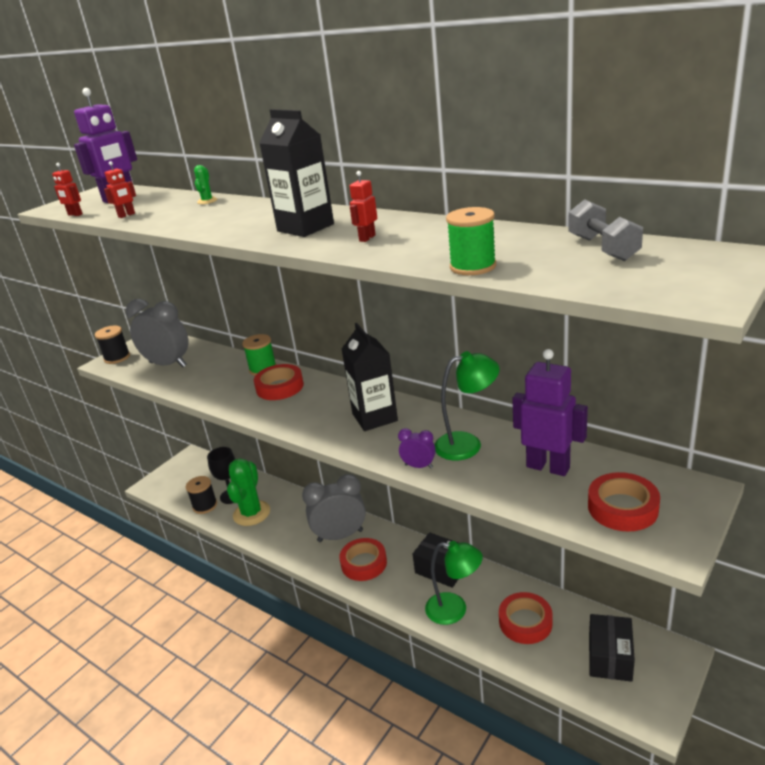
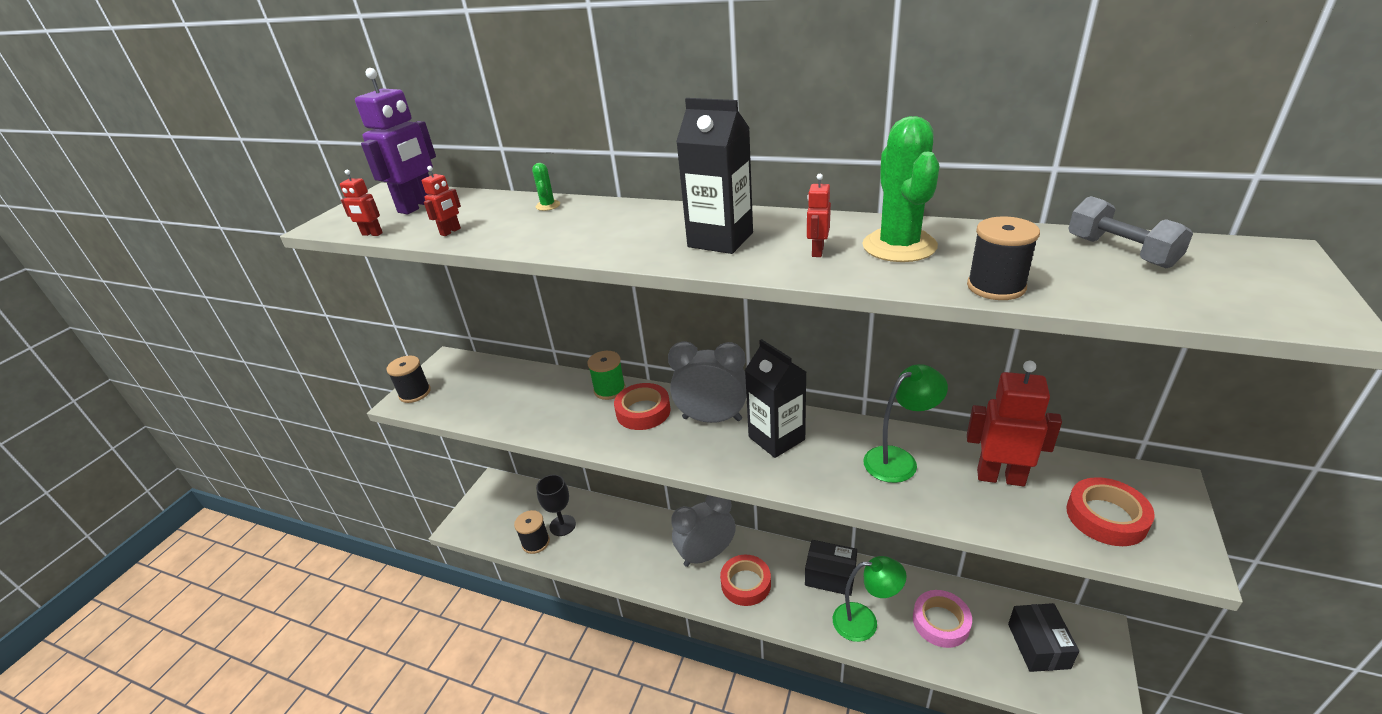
camera: 15 degrees left, 5 degrees up
grey clock [126,299,188,367] -> grey clock moved to [668,341,746,423]
green cactus [227,458,270,526] -> green cactus moved to [862,116,939,262]
purple clock [398,428,436,468] -> none
green spool [446,207,496,275] -> black spool [967,216,1040,300]
red tape [499,592,552,644] -> pink tape [913,590,972,648]
purple robot [512,349,588,476] -> red robot [967,361,1062,486]

